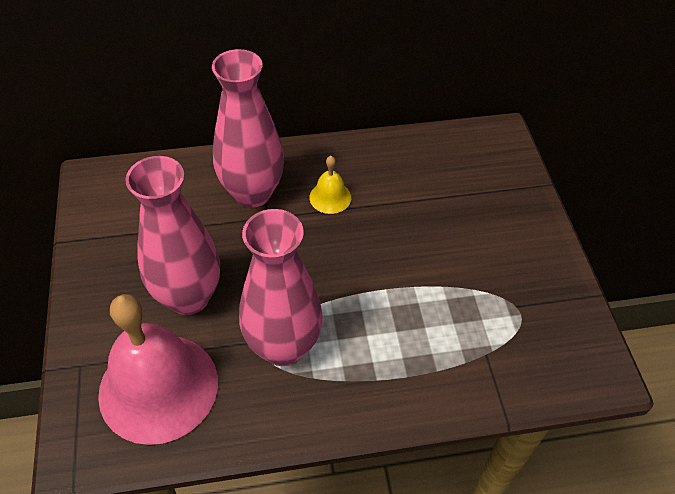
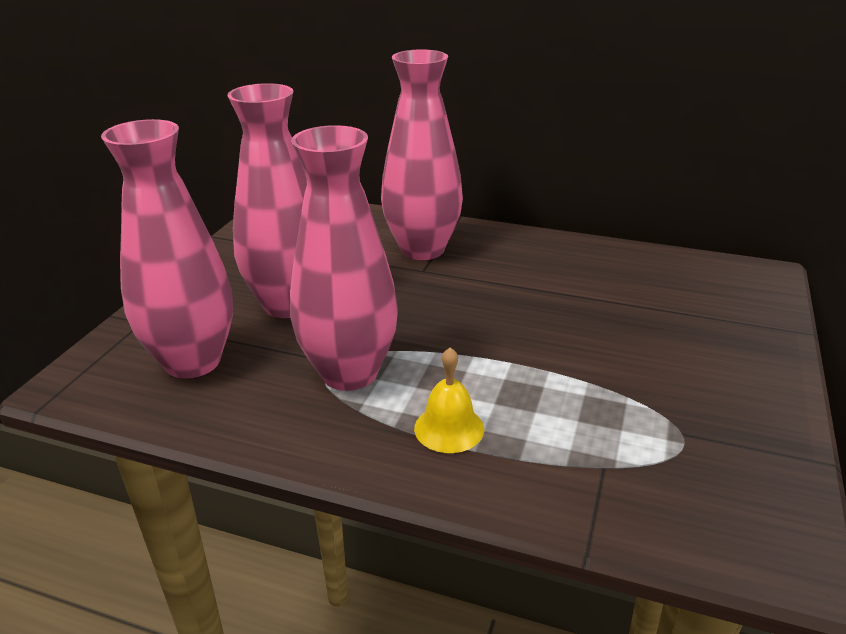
camera: 30 degrees right, 20 degrees down
pink bell [98,294,218,445] -> pink vase [101,119,233,379]
yellow bell [310,156,351,214] -> yellow bell moved to [414,347,484,453]

